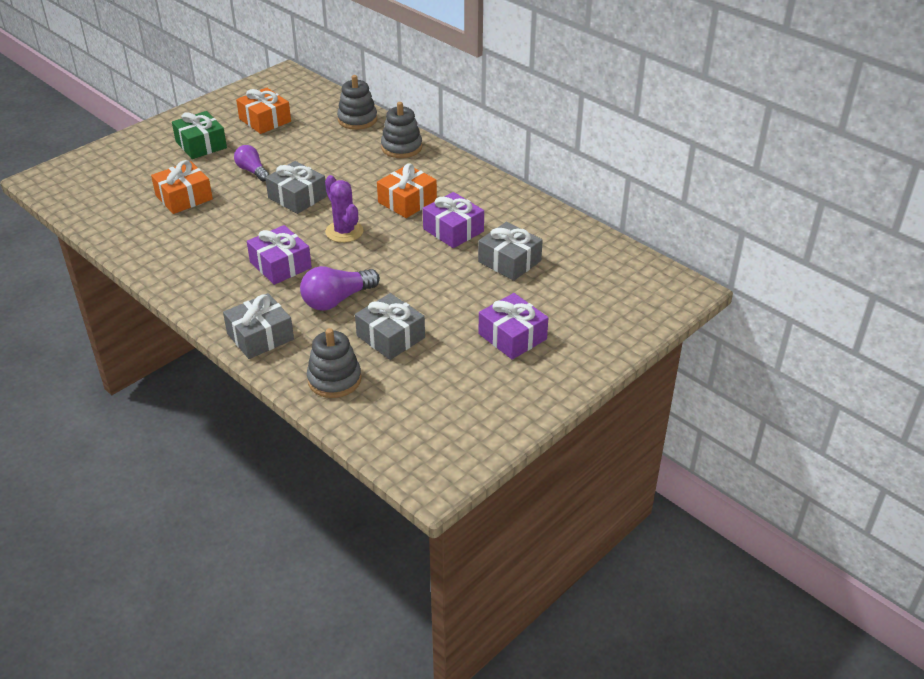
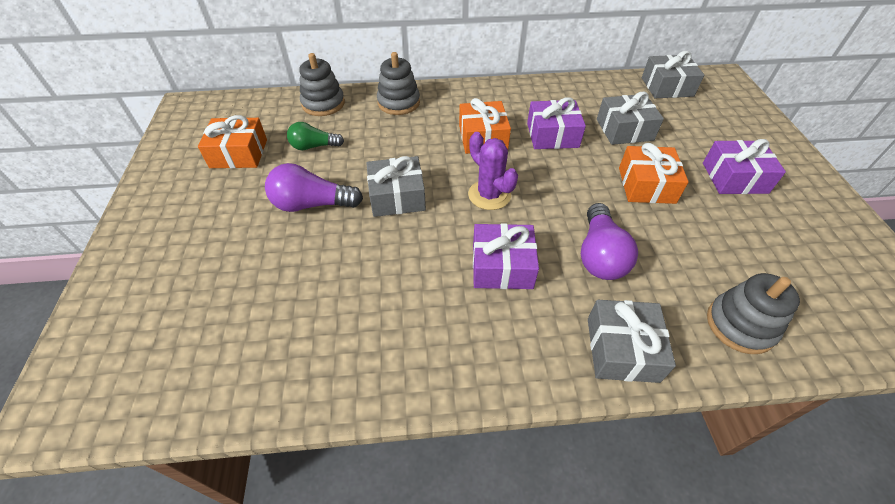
camera: 50 degrees left, 10 degrees up
orange gift [151,160,213,214] -> orange gift moved to [619,143,689,204]
green gift [172,111,227,159] -> none
purple light bulb [234,145,269,182] -> purple light bulb [265,163,363,212], size x1.51
purple cactus [325,175,363,243] -> purple cactus turned 45 degrees clockwise [468,132,518,210]
grey gift [355,293,425,360] -> grey gift moved to [642,51,704,98]
none -> green light bulb [287,122,344,150]

